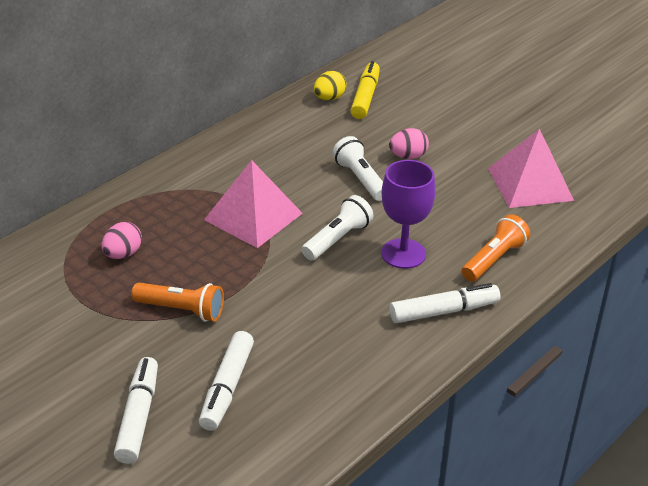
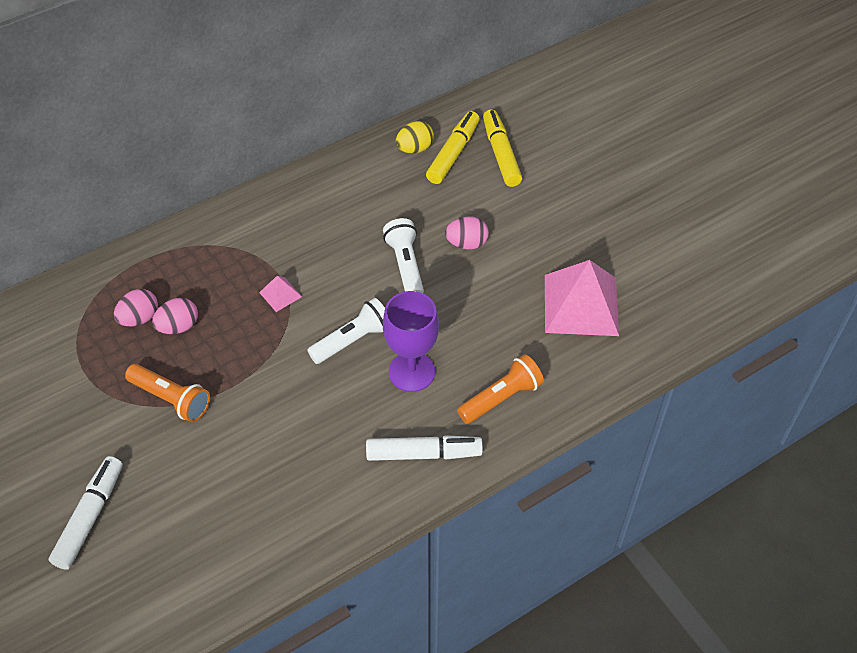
camera: 15 degrees right, 15 degrees up
white marker [199,331,254,431] -> none
pink pyramid [204,160,303,248] -> pink pyramid [259,276,302,312], size x0.43
none -> pink egg [152,298,198,334]
none -> yellow marker [483,110,522,187]

